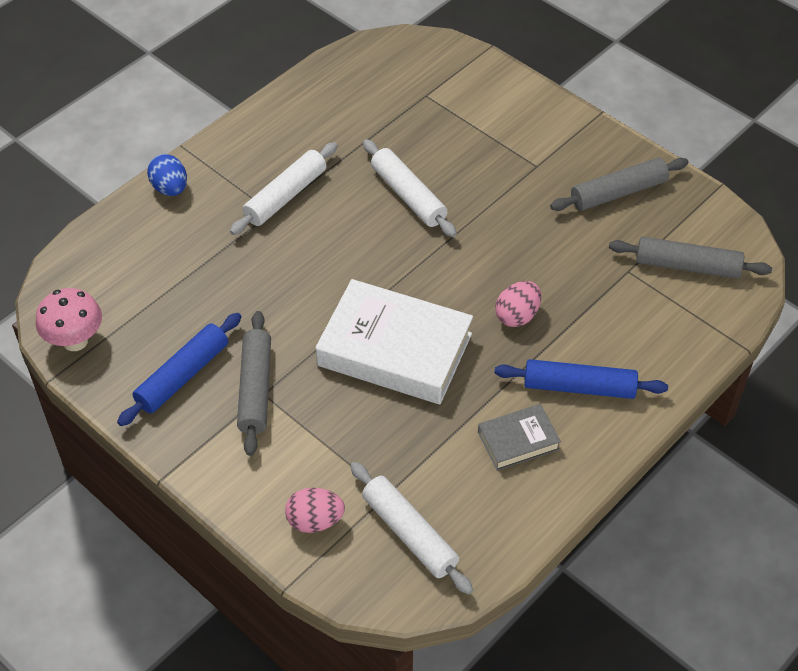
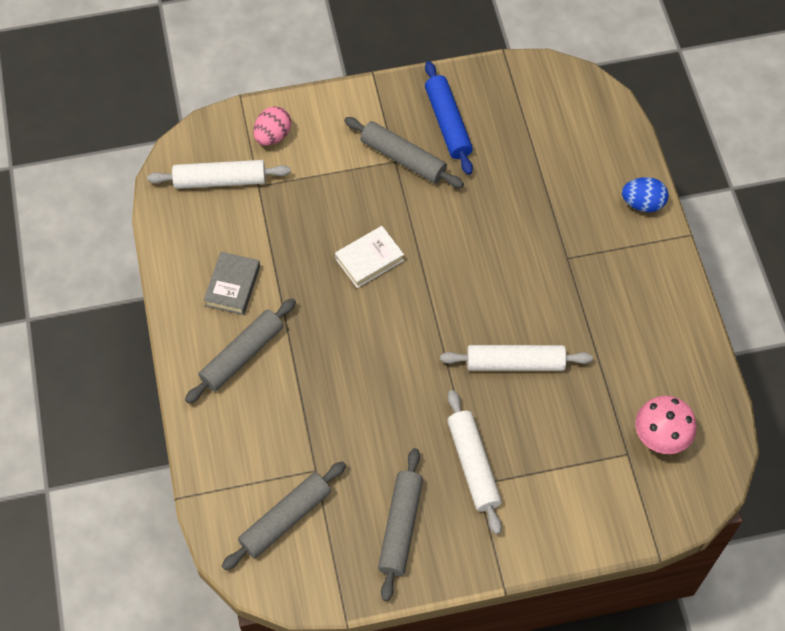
camera: 125 degrees right, 10 degrees up
pink mushroom [36,288,102,351] -> pink mushroom moved to [635,396,697,454]
white rolling pin [230,142,338,235] -> white rolling pin moved to [447,390,502,534]
white book [315,279,473,404] -> white book [335,226,404,288], size x0.50
pink egg [495,281,542,327] -> none
blue rolling pin [495,359,668,399] -> grey rolling pin [185,298,296,404]

